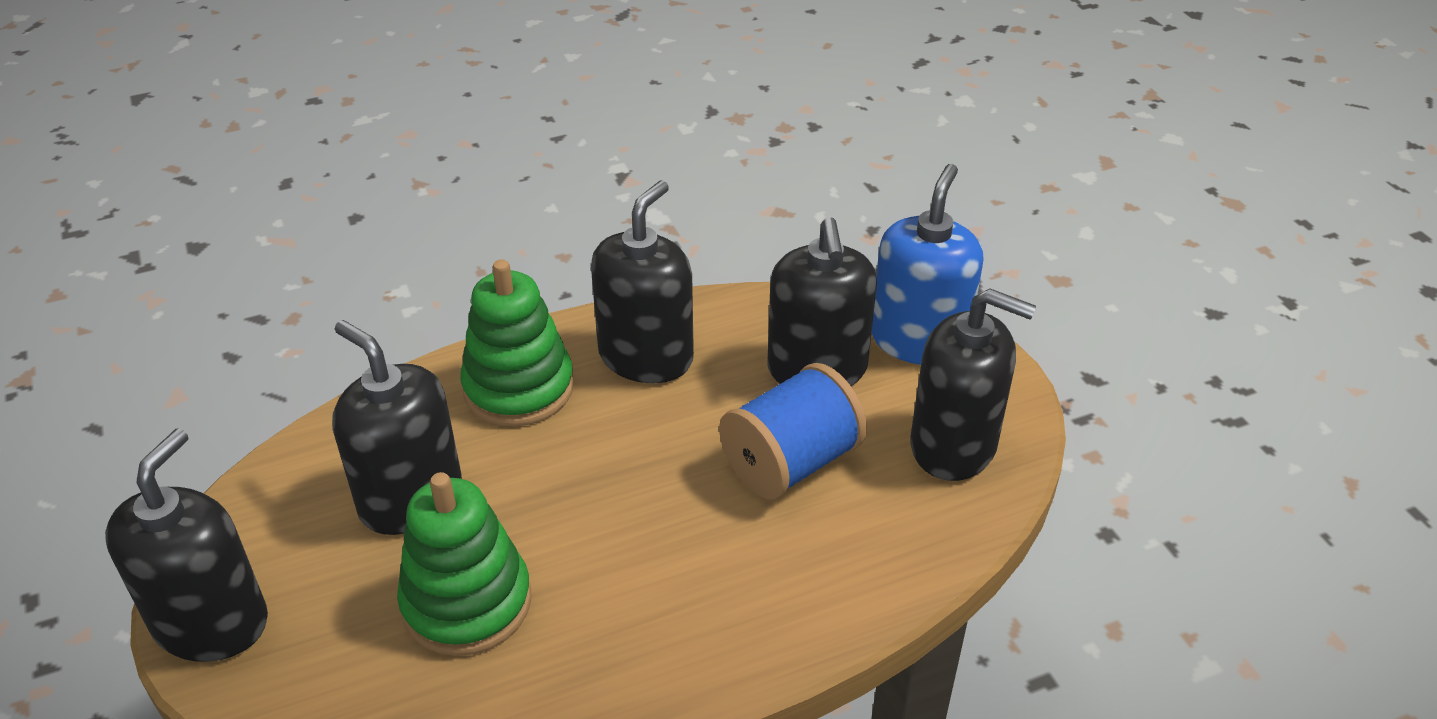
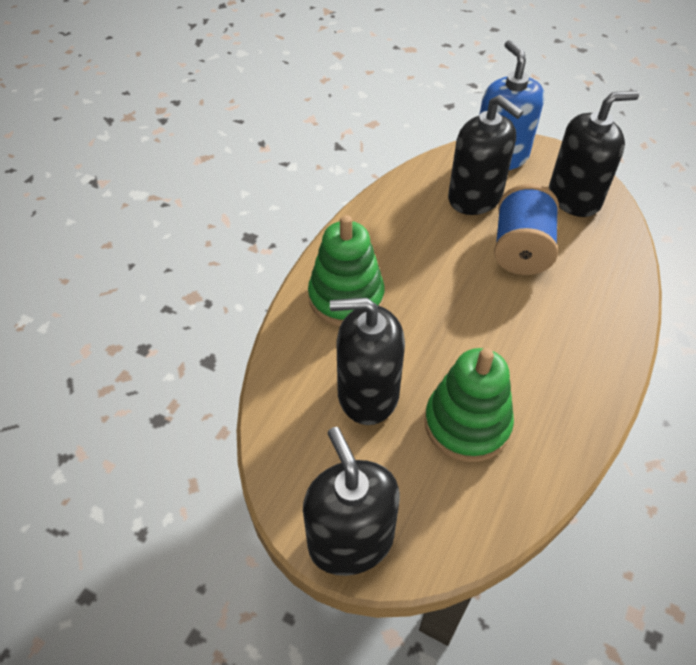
camera: 40 degrees left, 10 degrees up
black soap dispenser [591,181,694,383] -> none

